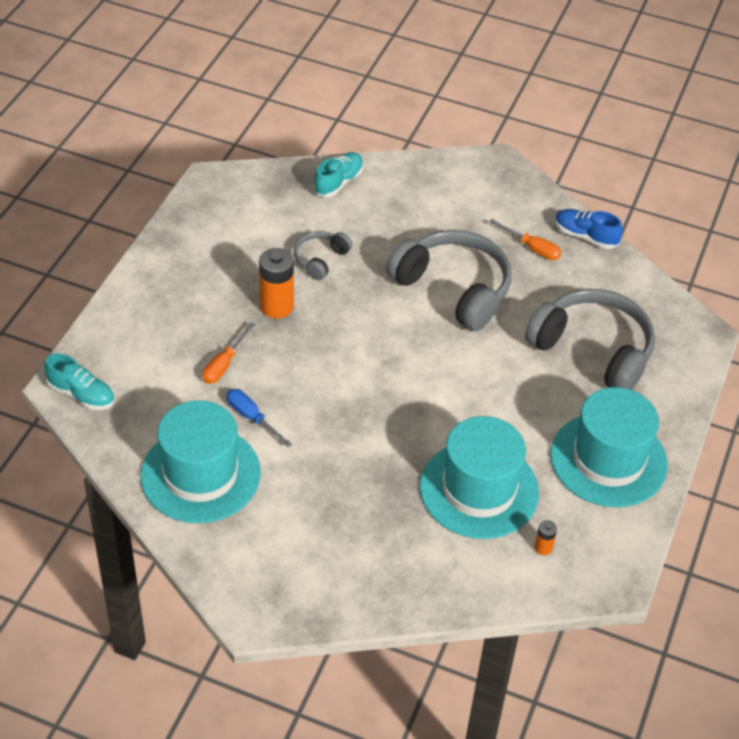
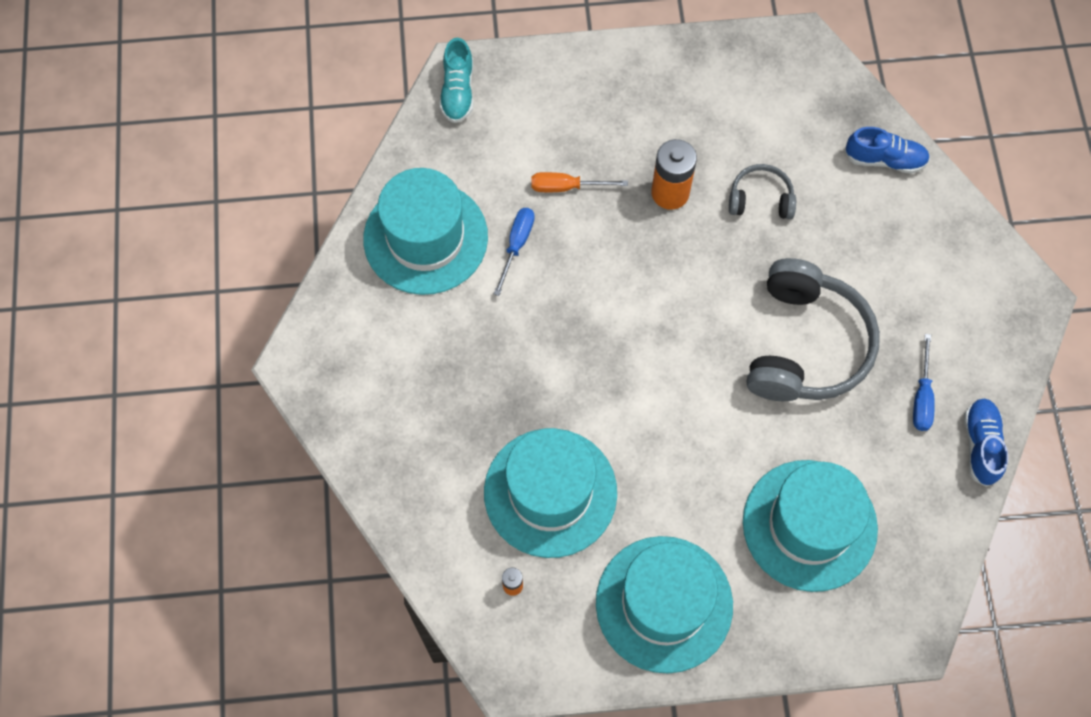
camera: 65 degrees right, 20 degrees up
turquoise shoe [314,152,364,197] -> blue shoe [845,127,930,174]
orange screwdriver [489,219,561,260] -> blue screwdriver [913,334,935,431]
grey headphones [525,289,655,390] -> turquoise hat [743,460,878,592]

